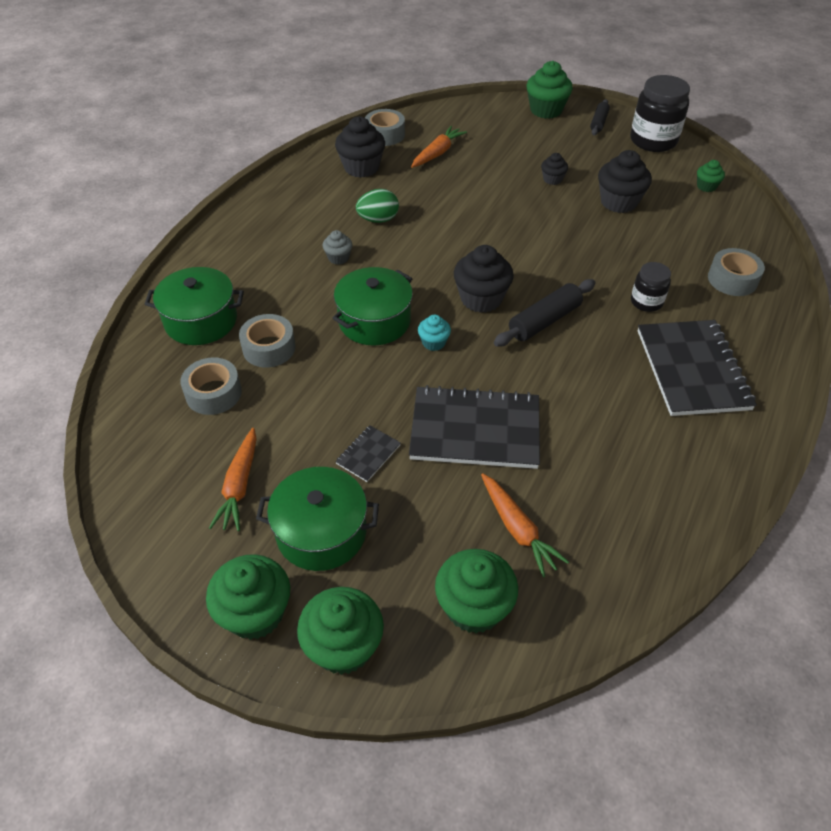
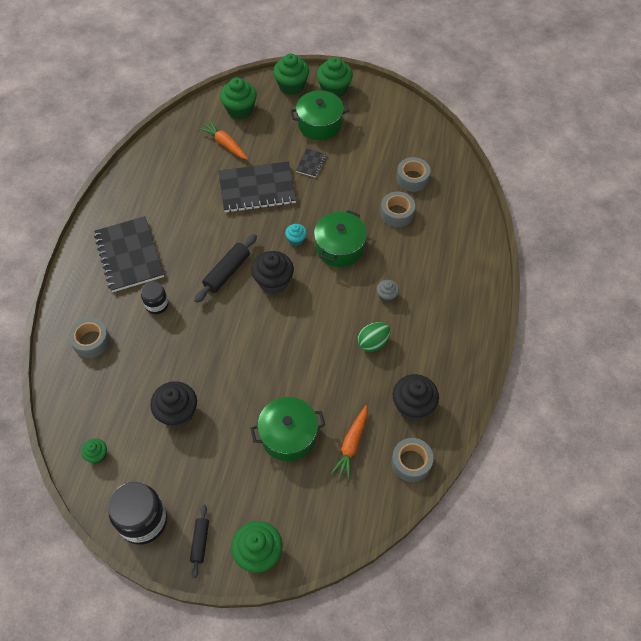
camera: 165 degrees right, 10 degrees up
green pot [145,267,244,345] -> green pot moved to [250,397,325,461]
orange carrot [209,428,257,531] -> none
black cupcake [541,153,568,185] -> none

